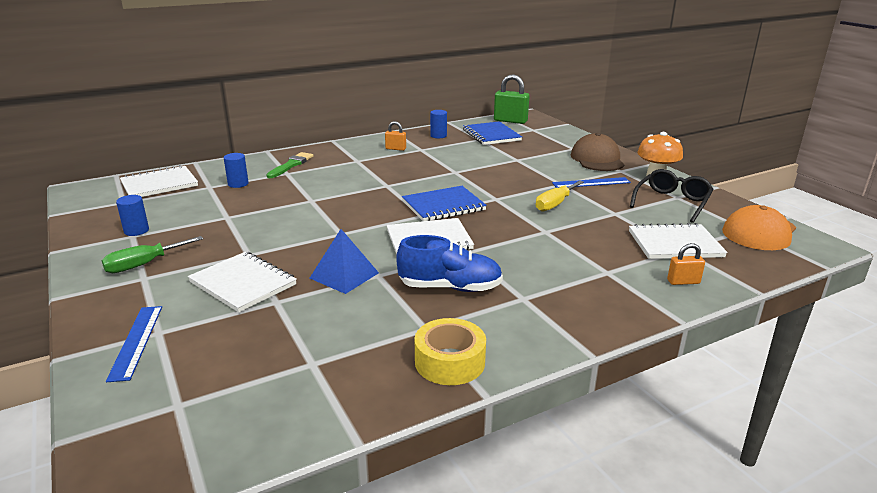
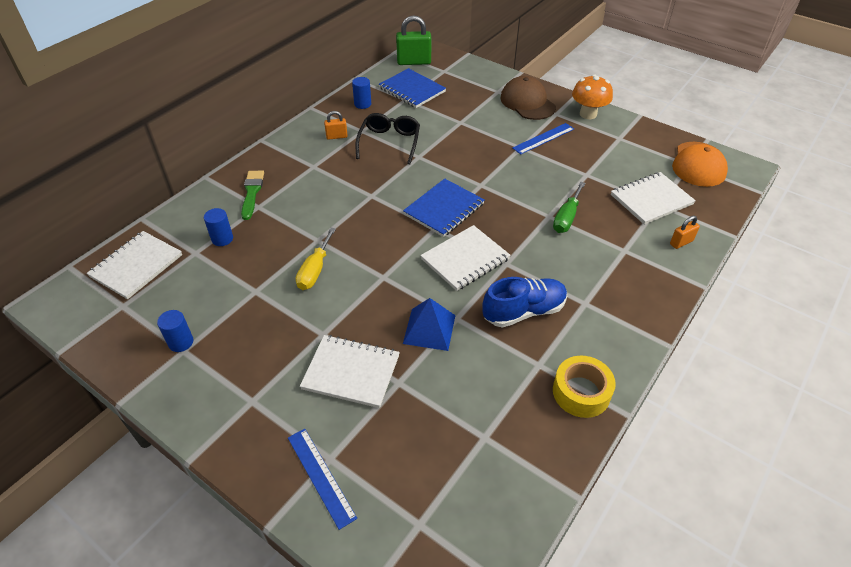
camera: 25 degrees left, 20 degrees up
green screwdriver [102,236,203,273] -> green screwdriver moved to [553,182,585,233]
yellow screwdriver [536,180,584,212] -> yellow screwdriver moved to [296,228,336,290]
black glasses [630,169,714,223] -> black glasses moved to [356,113,420,164]

